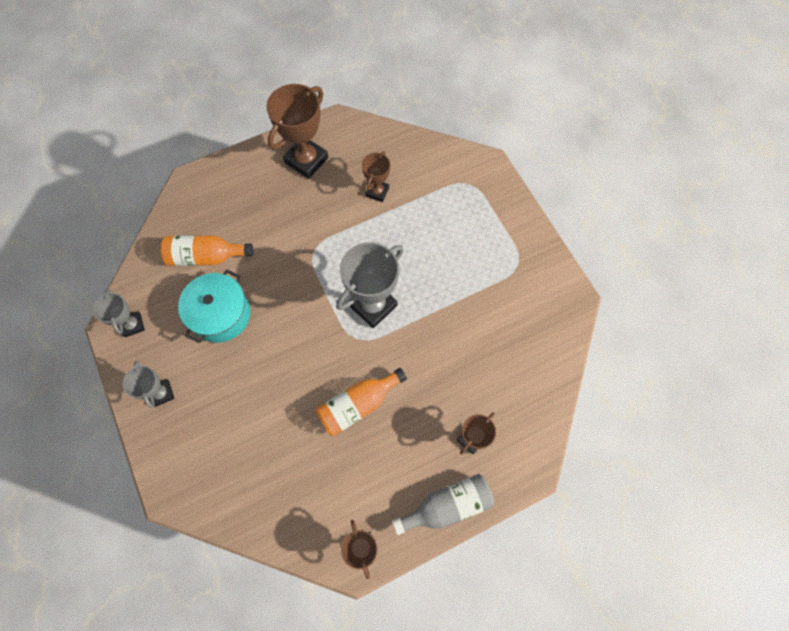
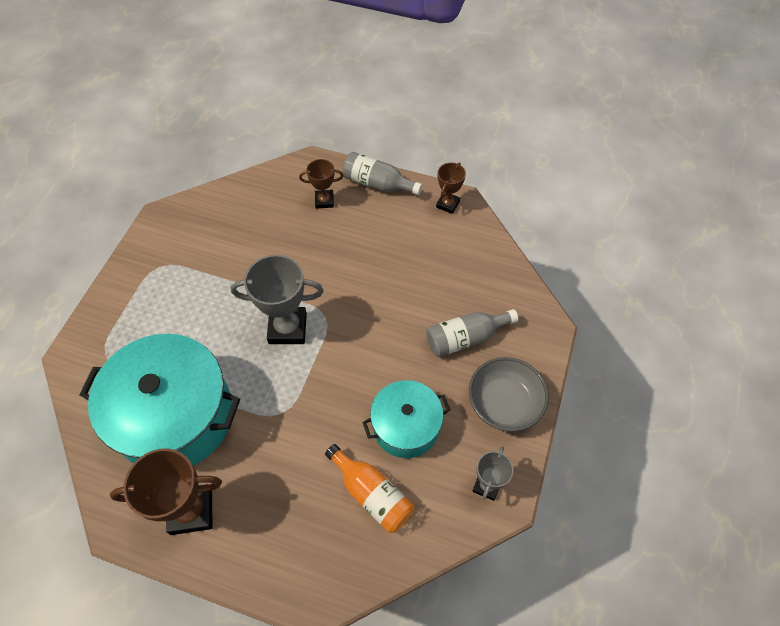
camera: 135 degrees left, 10 degrees down
grey trophy [123,361,175,408] -> grey bowl [469,357,549,432]
orange bottle [316,368,407,436] -> none
brown trophy [362,151,390,202] -> turquoise pot [79,334,240,466]
none -> grey bottle [426,309,518,357]

